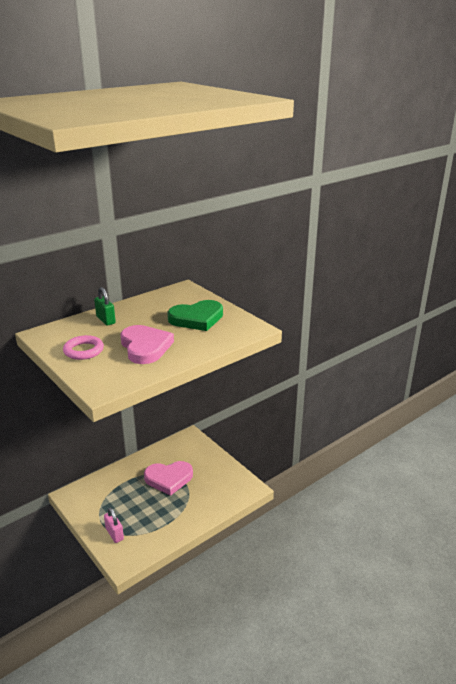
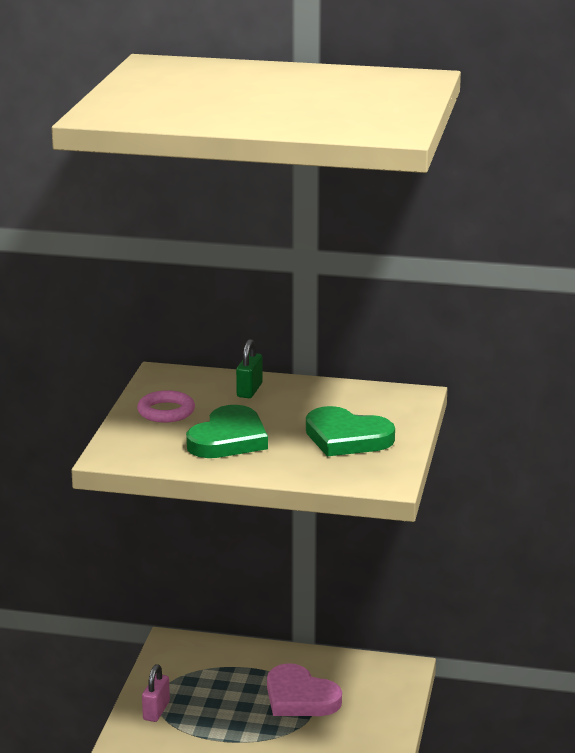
camera: 50 degrees right, 5 degrees down
pink heart [121,325,174,364] -> green heart [186,405,268,458]

